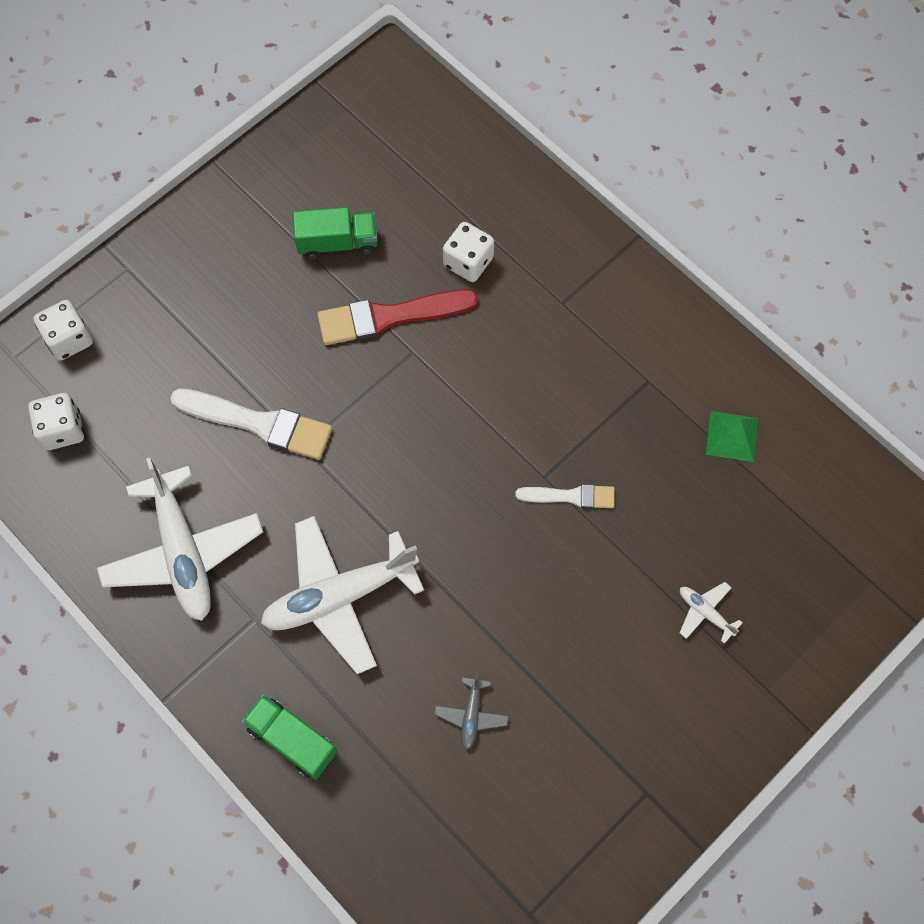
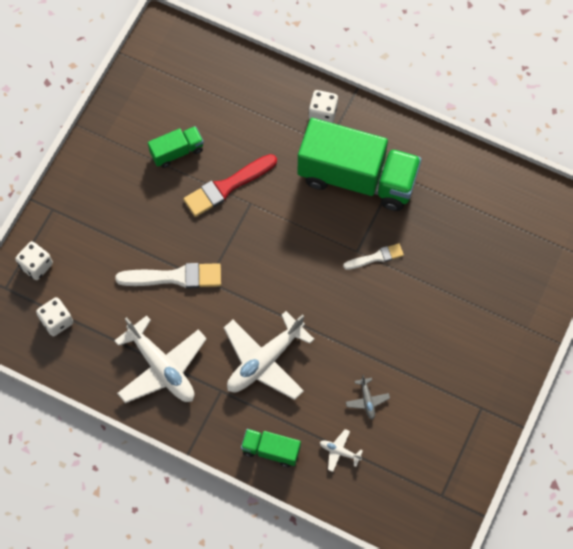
camera: 20 degrees left, 0 degrees up
white dice [443,222,494,282] -> white dice moved to [309,90,338,123]
white plane [680,582,742,644] -> white plane moved to [320,429,363,472]
green pyramid [706,411,758,462] -> none
none -> green truck [298,118,422,211]

